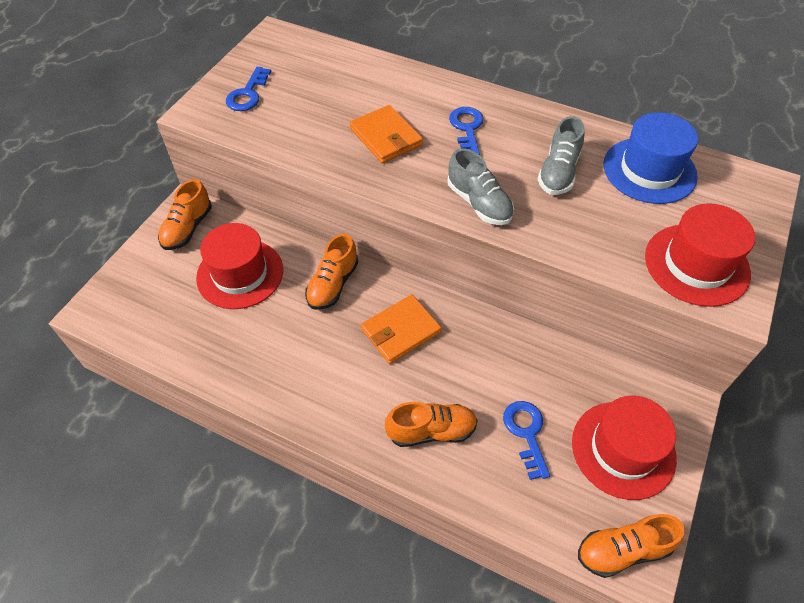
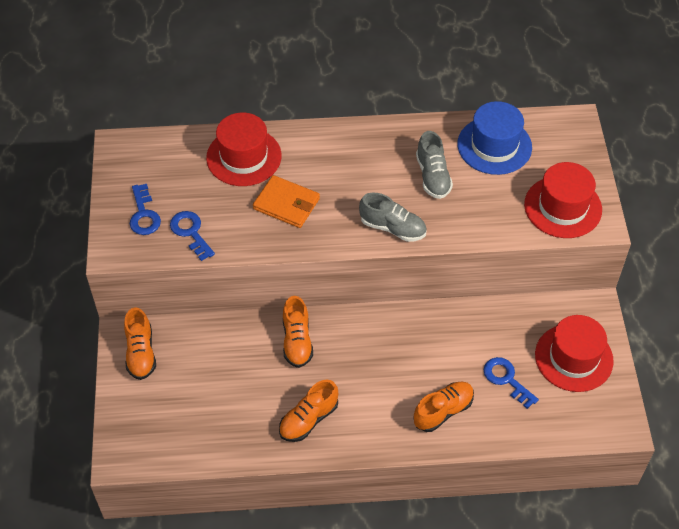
camera: 30 degrees left, 0 degrees up
red hat [196,223,283,309] -> red hat moved to [206,113,282,186]
orange wallet [361,295,442,364] -> none
blue key [449,107,484,155] -> blue key moved to [170,211,215,261]
orange shoe [578,514,685,578] -> orange shoe moved to [279,380,338,442]

